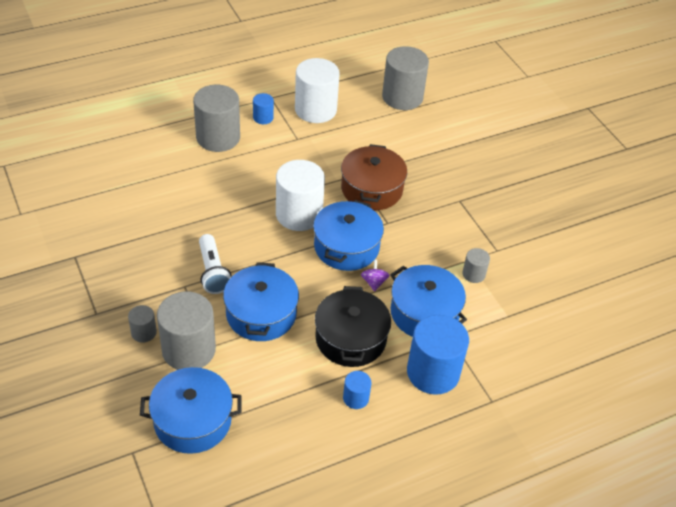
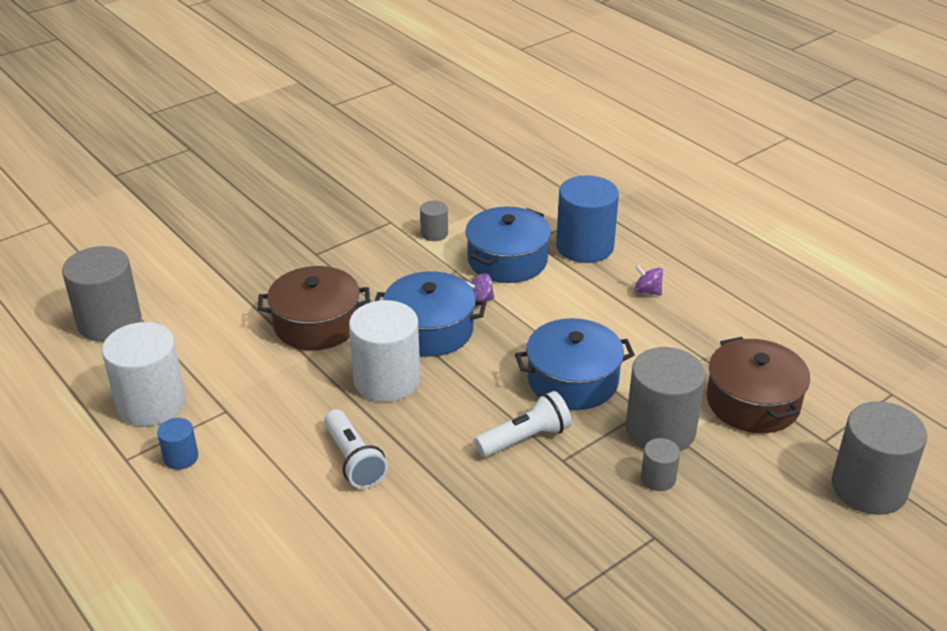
camera: 100 degrees left, 10 degrees down
blue pot [140,367,241,454] -> brown pot [707,337,810,433]
grey cylinder [193,85,240,152] -> grey cylinder moved to [832,401,927,515]
black pot [315,286,391,367] -> none
blue cylinder [343,371,371,409] -> purple spinning top [634,265,663,296]
none -> white flashlight [324,409,388,489]

